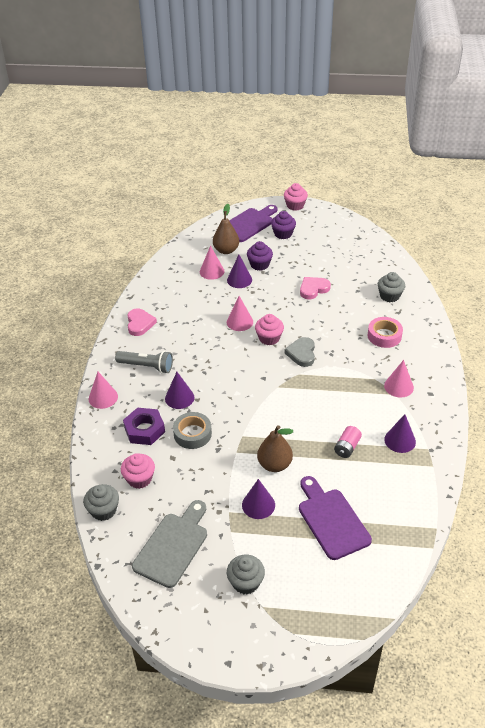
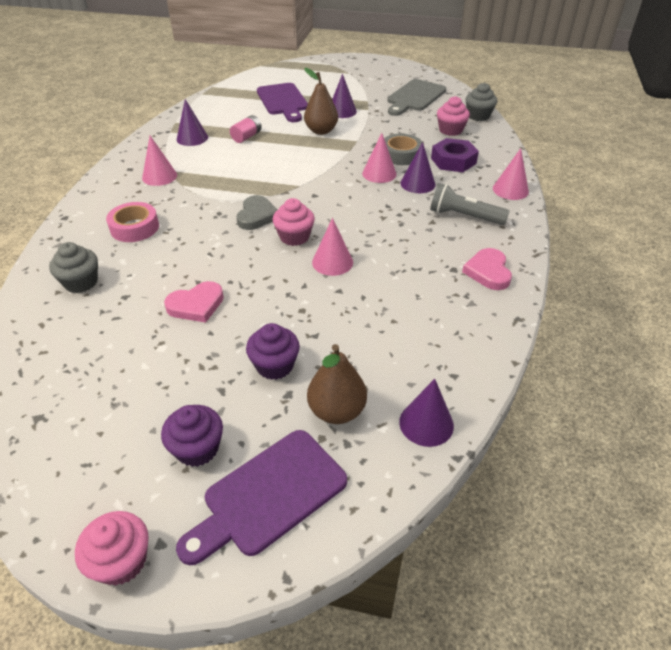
camera: 175 degrees left, 0 degrees up
pink cone [200,245,225,280] -> pink cone moved to [362,133,397,183]
purple cone [227,255,252,288] -> purple cone moved to [399,379,454,447]
grey cupcake [227,555,265,594] -> none

